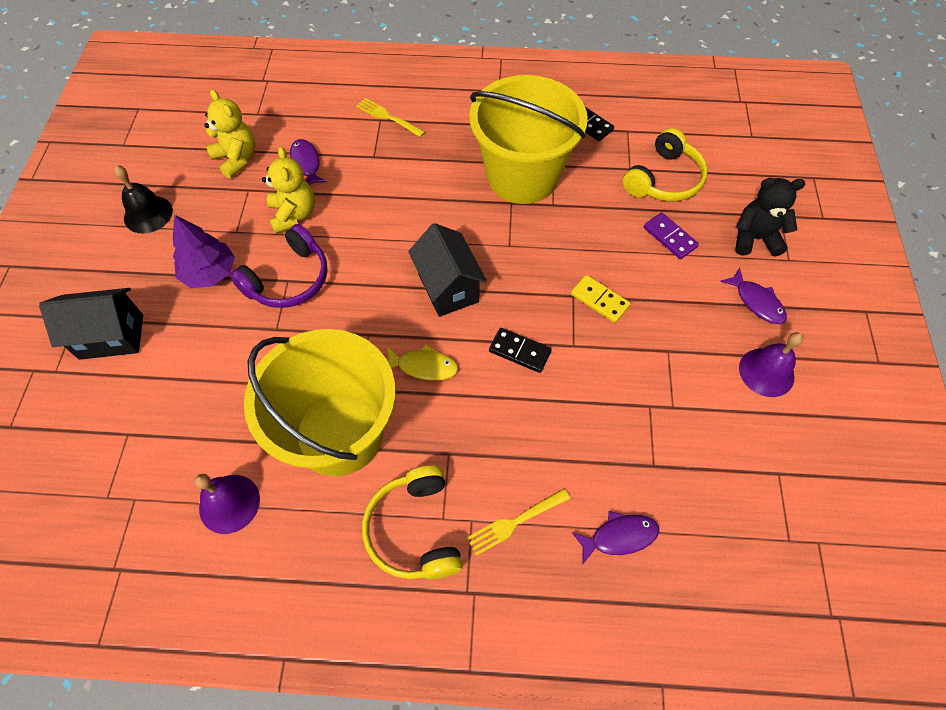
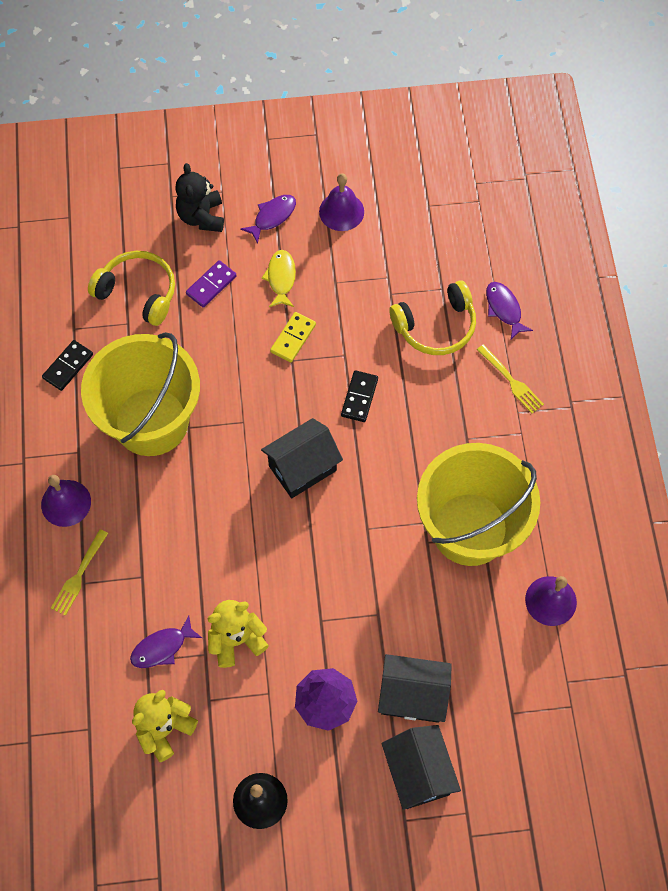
camera: 100 degrees left, 5 degrees up
purple headphones [230,224,328,308] -> none
yellow headphones [362,465,463,579] -> yellow headphones moved to [389,280,476,355]
yellow fish [387,344,458,381] -> yellow fish moved to [262,250,296,307]
none -> purple bell [41,475,91,527]
none -> black house [378,654,451,723]

